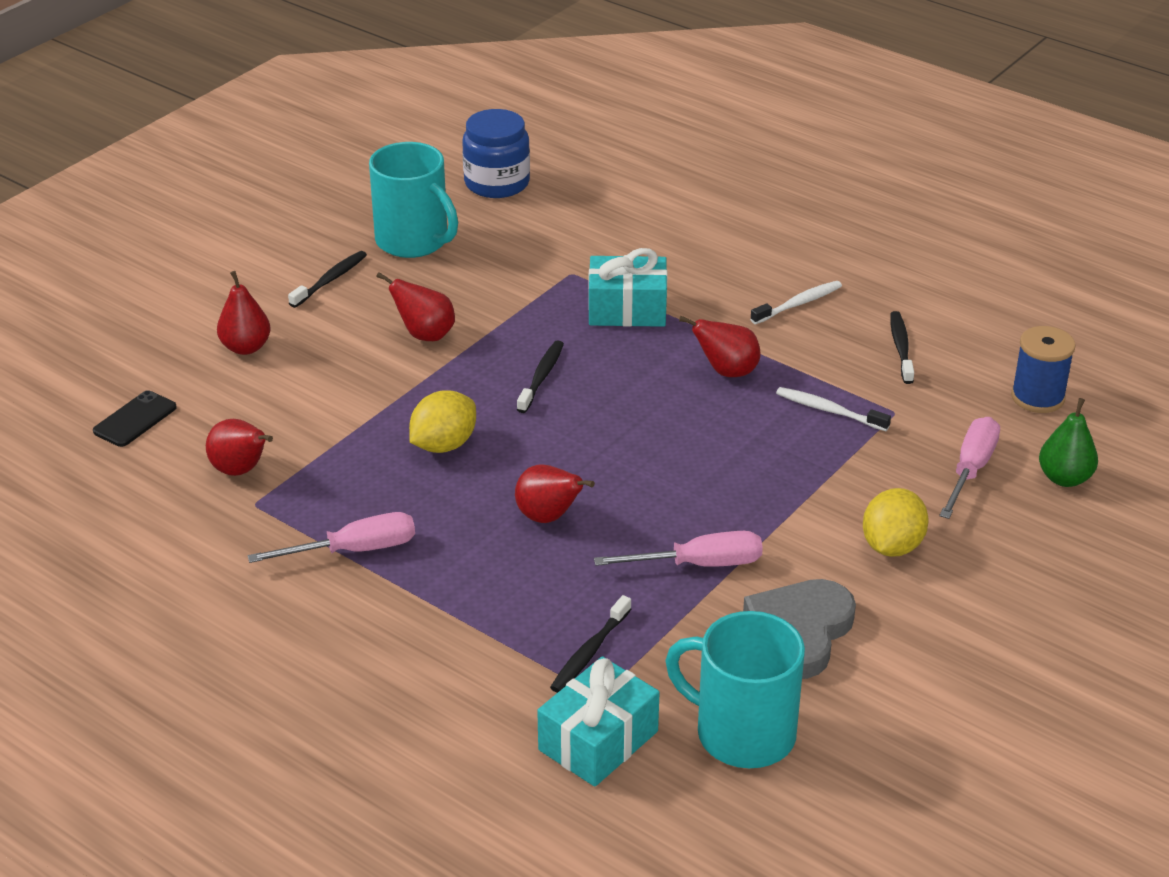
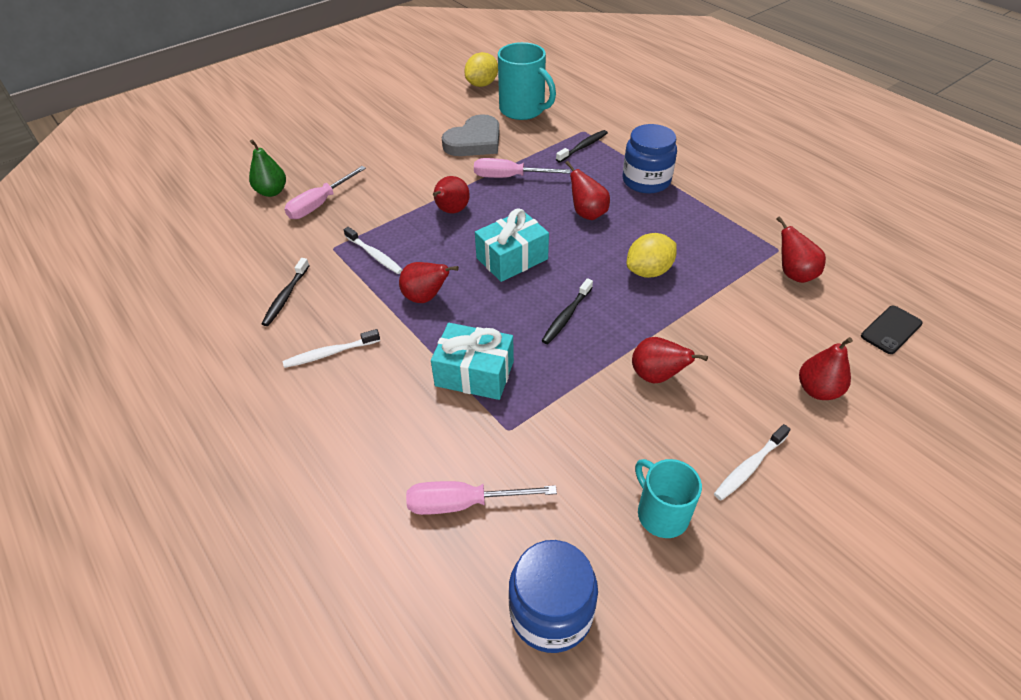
camera: 165 degrees left, 10 degrees up
pink screwdriver [248,512,415,563] -> pink screwdriver moved to [406,481,557,515]
black toothbrush [288,251,367,308] -> white toothbrush [714,424,791,500]
turquoise mug [369,142,458,258] -> turquoise mug [635,459,702,538], size x0.64
turquoise gift [537,656,660,787] -> turquoise gift moved to [475,208,549,282]
yellow lemon [863,488,929,557] -> yellow lemon moved to [464,52,498,87]
blue spool [1011,326,1076,413] -> none
none -> red pear [433,176,470,213]
none -> blue jar [622,124,677,194]

